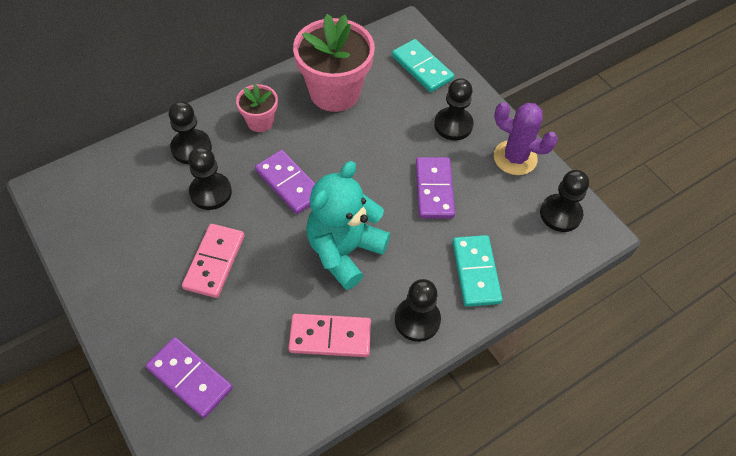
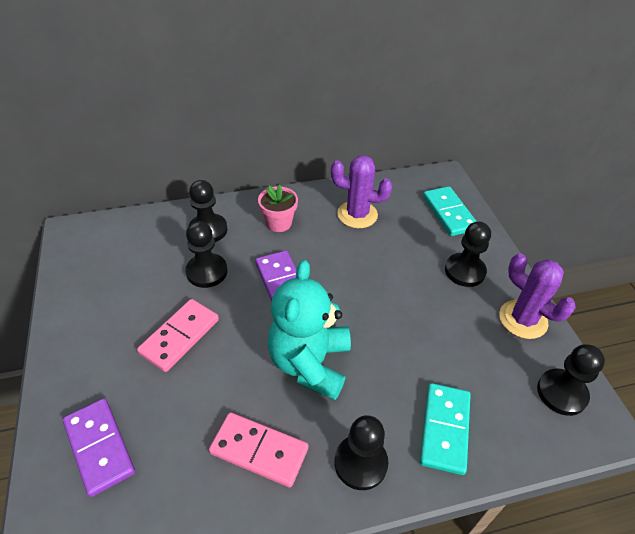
camera: 20 degrees right, 10 degrees down
pink flower pot [293,14,375,112] -> purple cactus [331,155,392,228]
turquoise teddy bear [306,161,390,290] -> turquoise teddy bear turned 45 degrees counterclockwise [267,260,351,400]
purple domino [416,157,455,218] -> none

